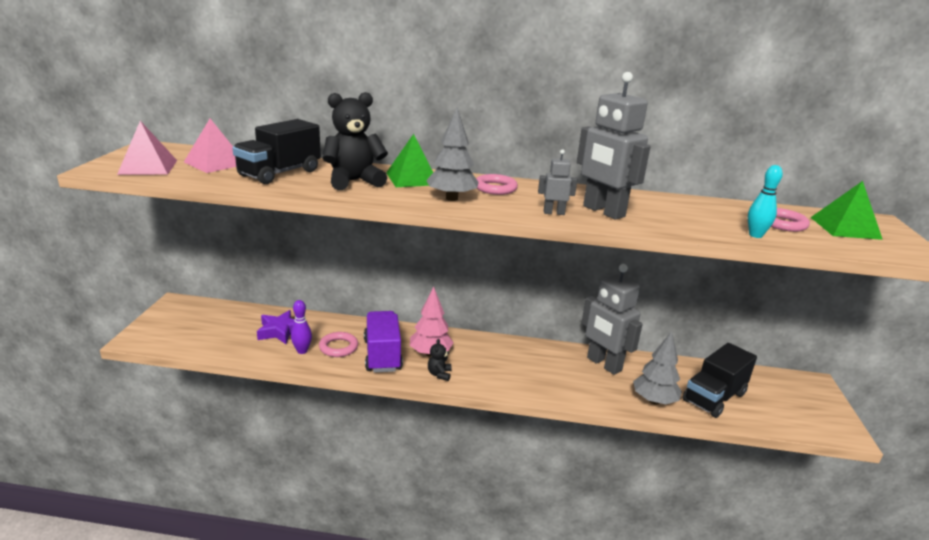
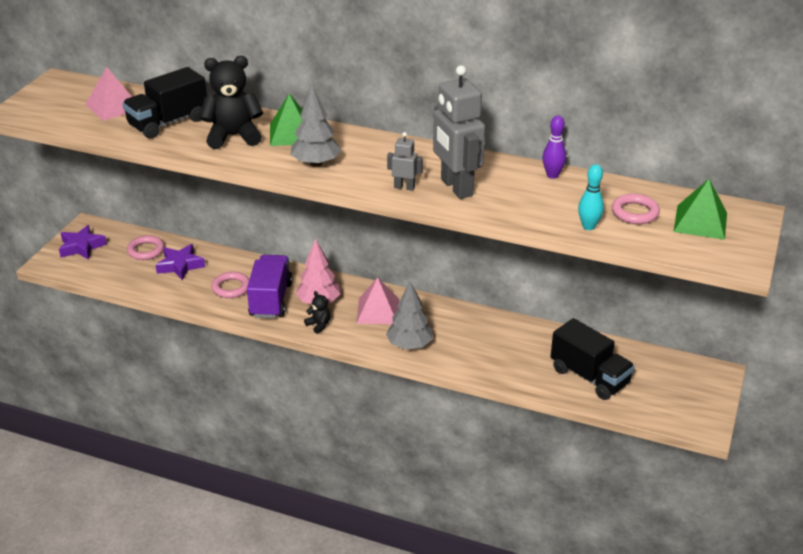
camera: 15 degrees right, 10 degrees up
pink pyramid [117,121,177,175] -> pink pyramid moved to [356,277,399,324]
purple bowling pin [291,300,312,354] -> purple bowling pin moved to [542,115,566,179]
black teddy bear [428,339,452,381] -> black teddy bear turned 120 degrees clockwise [304,291,330,334]
pink ring [476,174,518,195] -> pink ring moved to [127,235,164,260]
grey robot [582,264,643,375] -> none
grey tree [633,331,682,404] -> grey tree moved to [386,281,433,350]
black truck [683,343,757,418] -> black truck turned 105 degrees counterclockwise [551,318,635,400]
none -> purple star [59,225,107,260]

